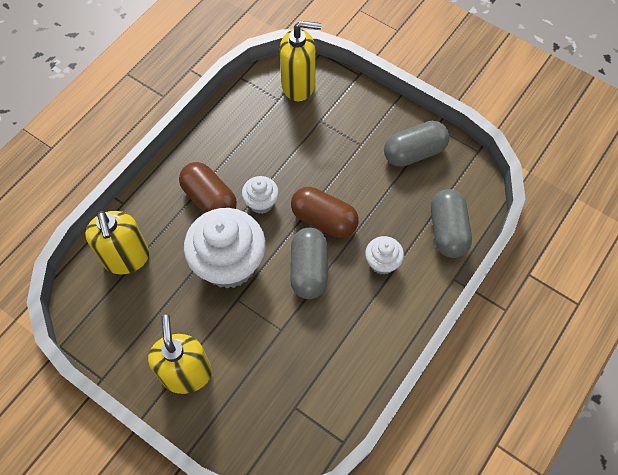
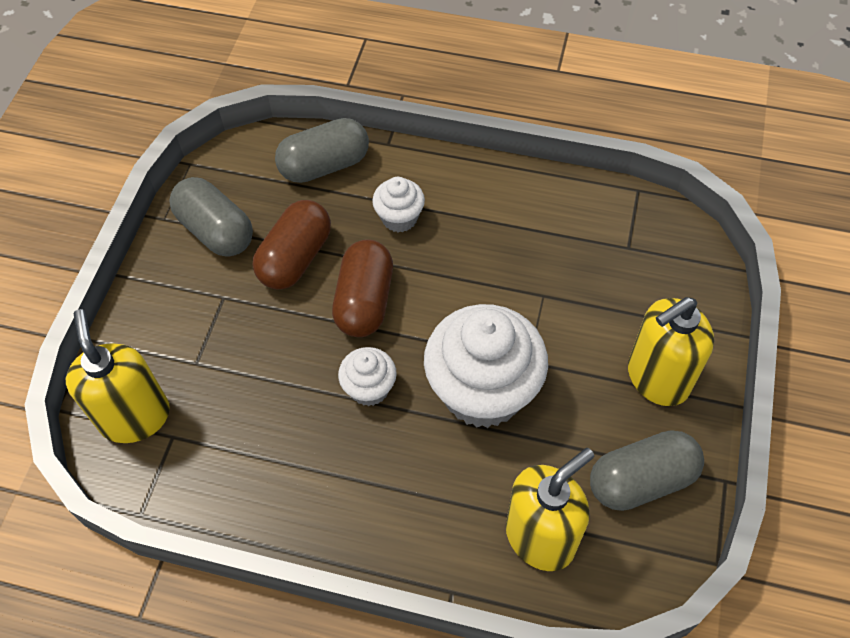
camera: 110 degrees left, 5 degrees down
brown capsule [179,162,237,213] -> brown capsule moved to [253,200,331,290]
grey capsule [290,228,328,299] -> grey capsule moved to [590,430,704,511]

